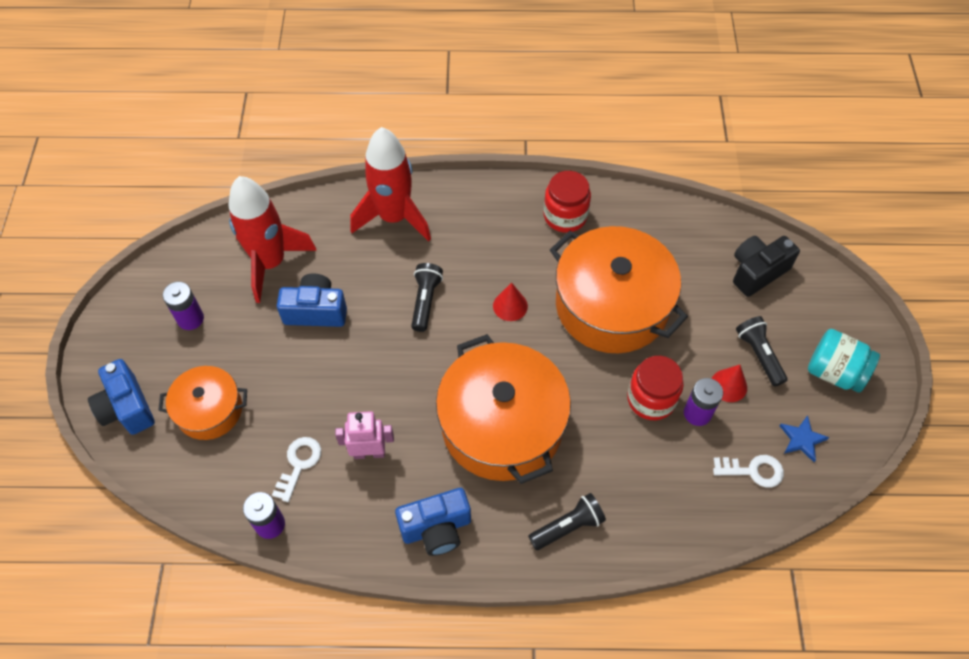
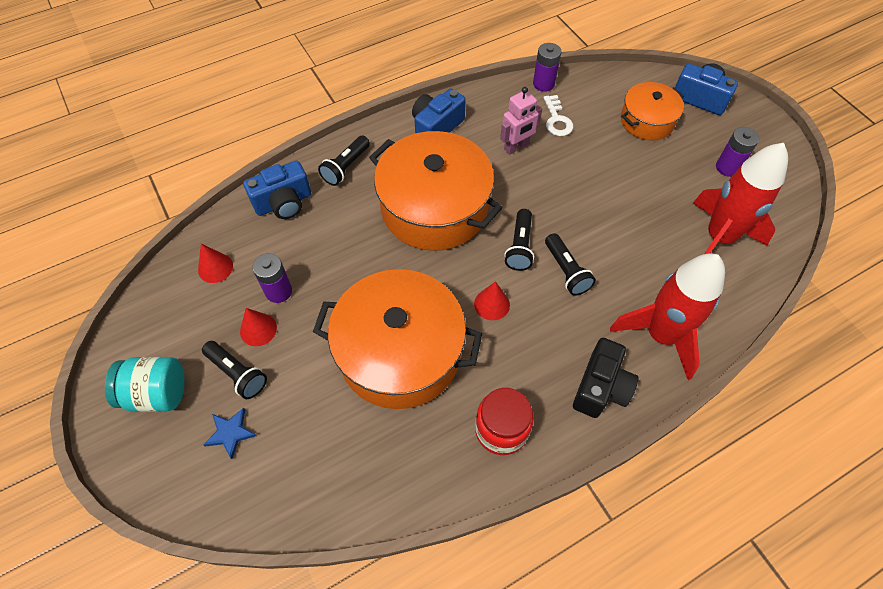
camera: 150 degrees right, 0 degrees up
blue camera [277,274,347,327] -> blue camera moved to [243,161,311,219]
red jar [627,356,684,420] -> none
white key [713,455,784,488] -> red cone [198,244,233,283]
black camera [733,236,800,297] -> black camera moved to [573,338,638,418]
blue star [780,415,829,462] -> blue star moved to [203,408,257,459]
none -> black flashlight [504,209,534,271]

